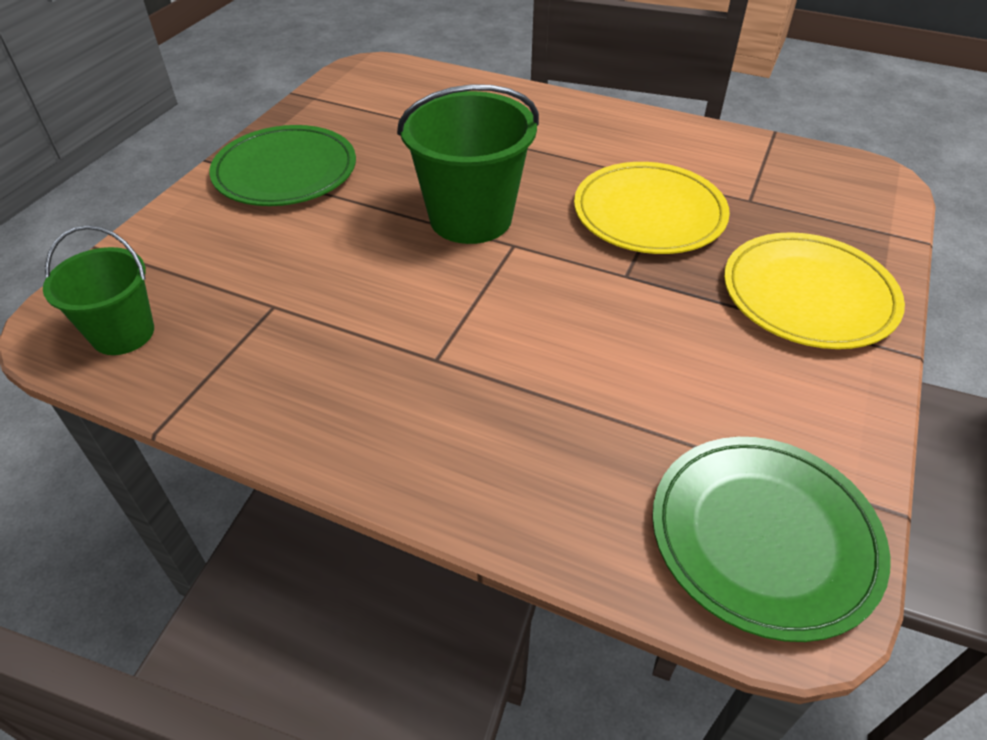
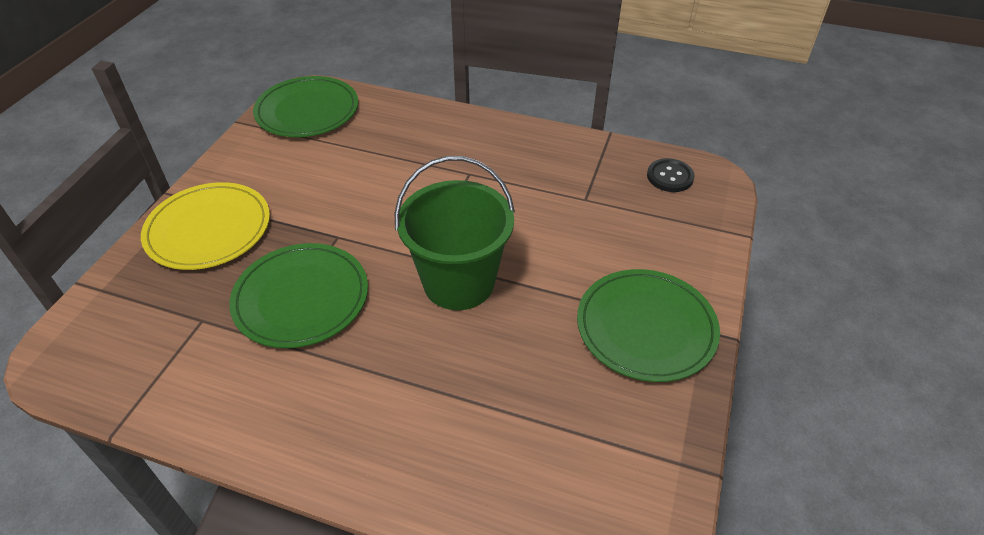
camera: 175 degrees right, 0 degrees up
green bucket [43,225,154,355] -> black button [647,158,695,192]
yellow plate [574,162,730,254] -> green plate [229,243,368,348]

